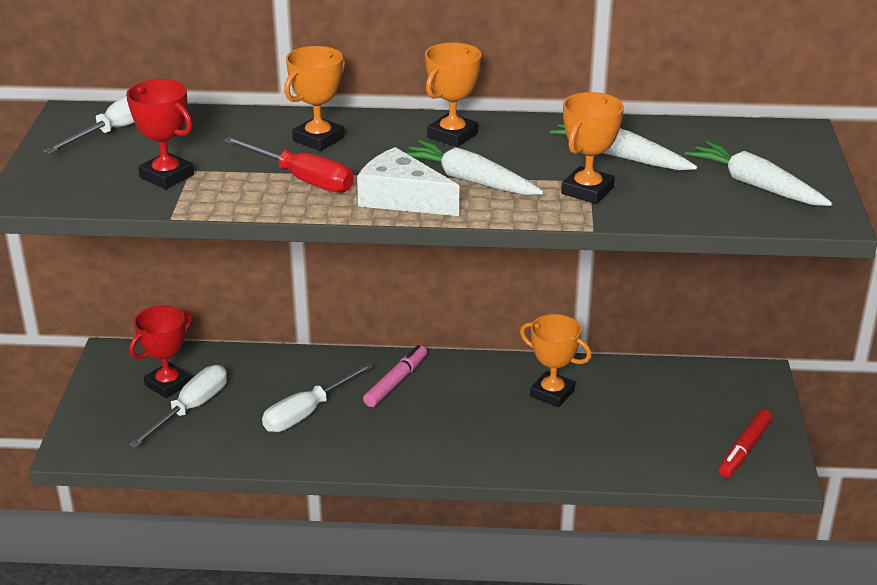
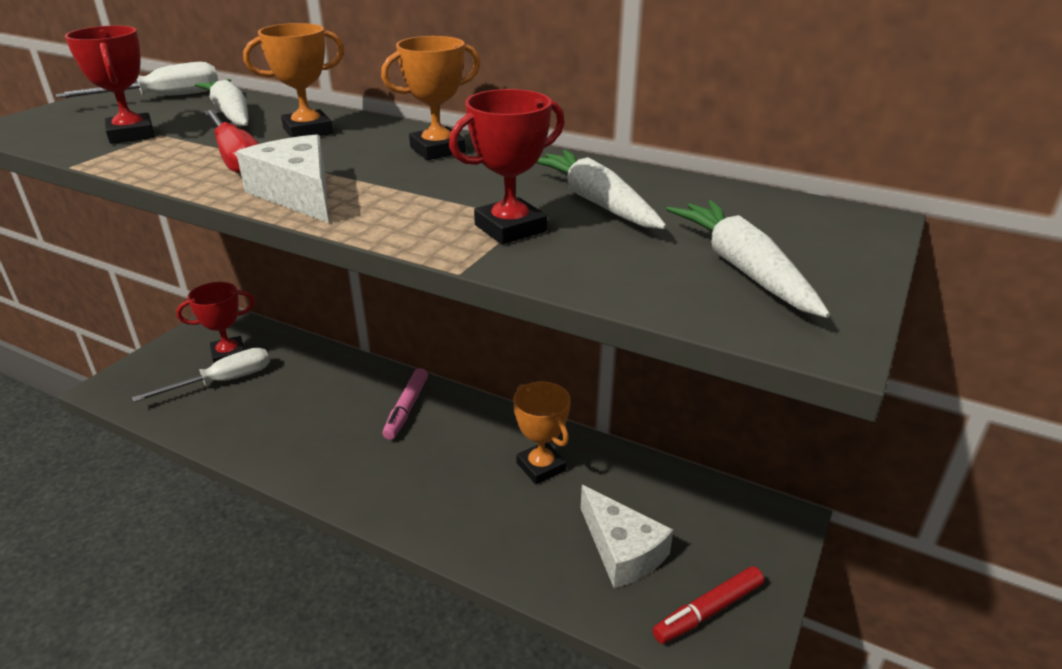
camera: 25 degrees right, 0 degrees up
white screwdriver [262,363,373,432] -> none
pink marker [363,345,427,407] -> pink marker turned 135 degrees clockwise [382,368,428,440]
white carrot [405,140,544,195] -> white carrot moved to [195,79,248,126]
orange trophy [561,92,624,204] -> red trophy [449,89,565,244]
none -> white cheese [581,485,673,588]

